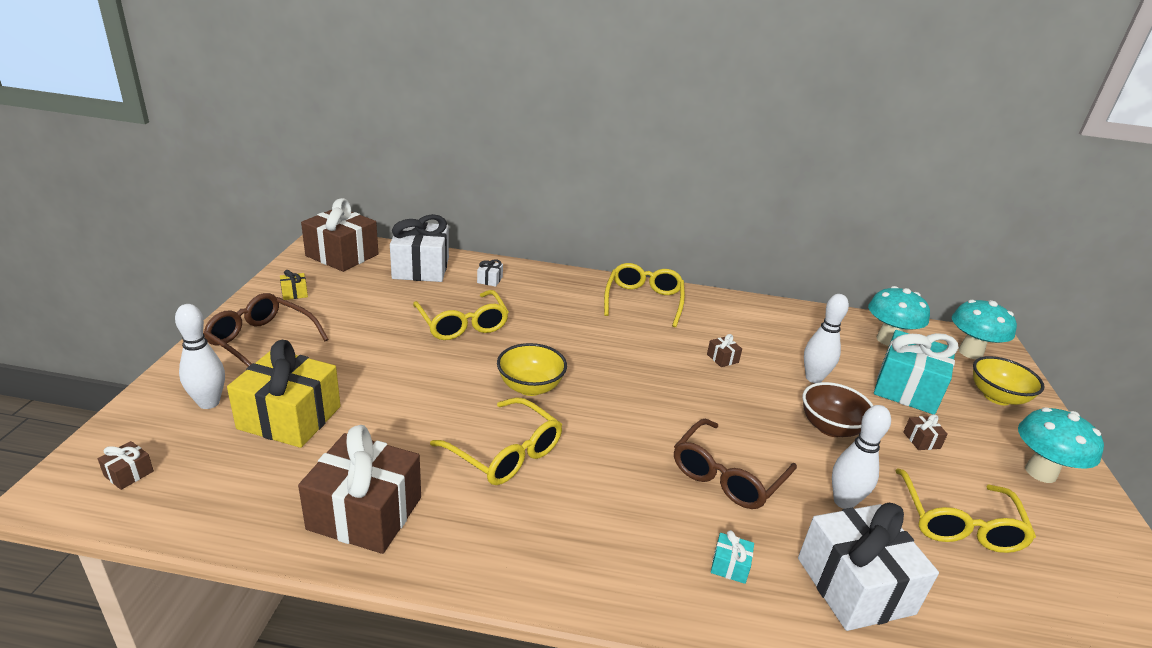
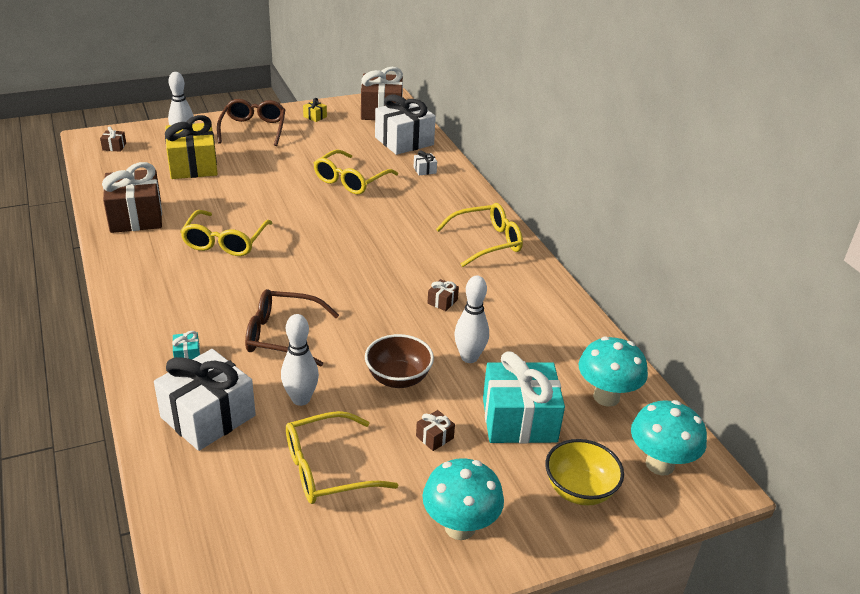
camera: 60 degrees right, 5 degrees up
yellow bowl [497,343,567,396] -> none

